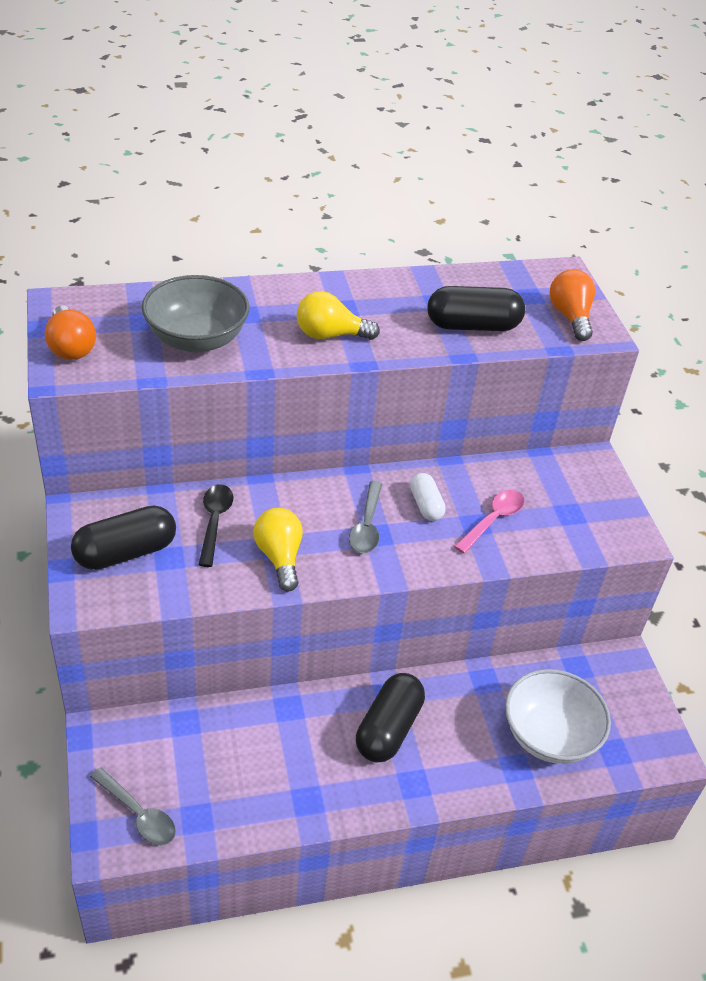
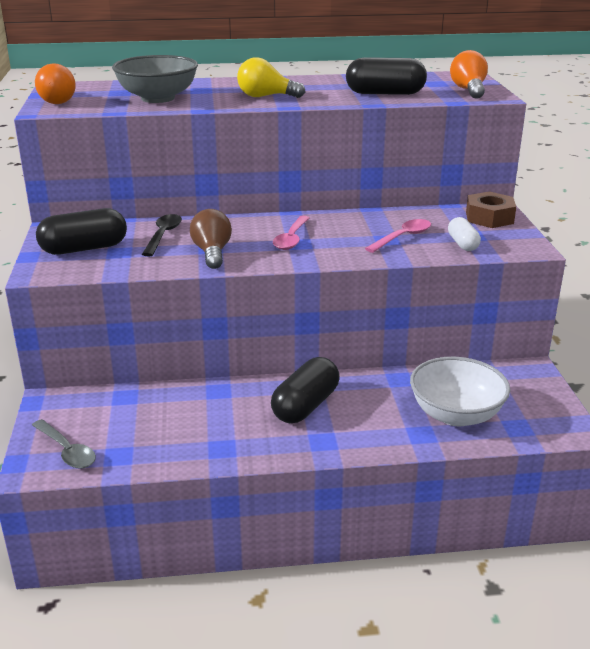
camera: 10 degrees right, 15 degrees down
yellow light bulb [253,508,303,591] -> brown light bulb [190,209,232,269]
grey spoon [349,481,382,553] -> pink spoon [273,216,309,250]
white capsule [410,473,446,521] -> white capsule moved to [448,217,481,251]
none -> brown nut [466,191,516,228]

